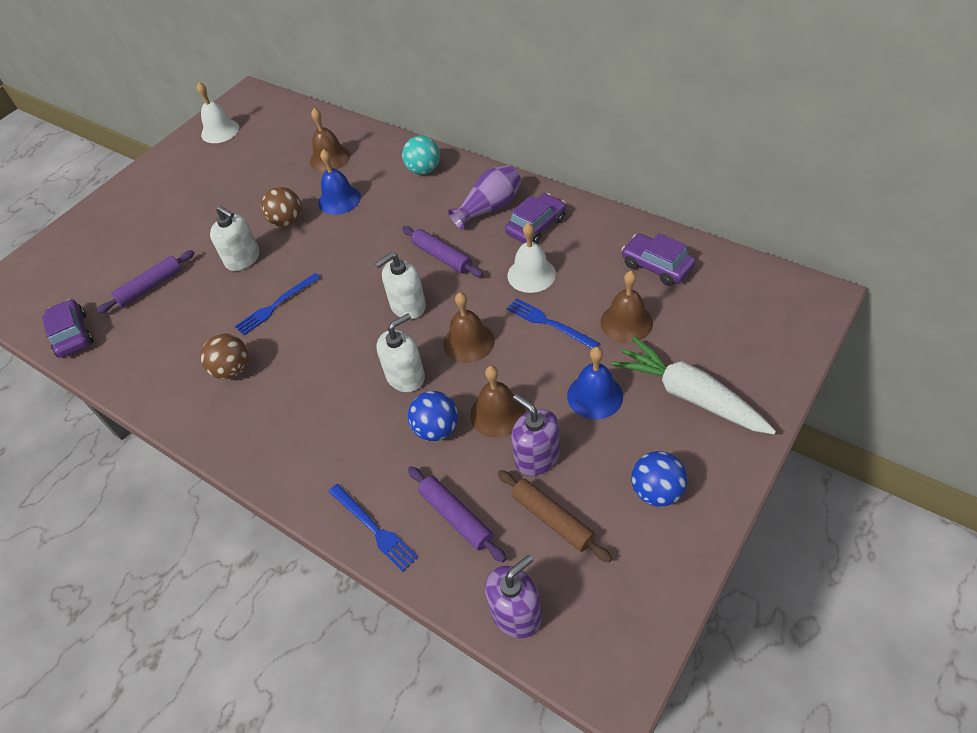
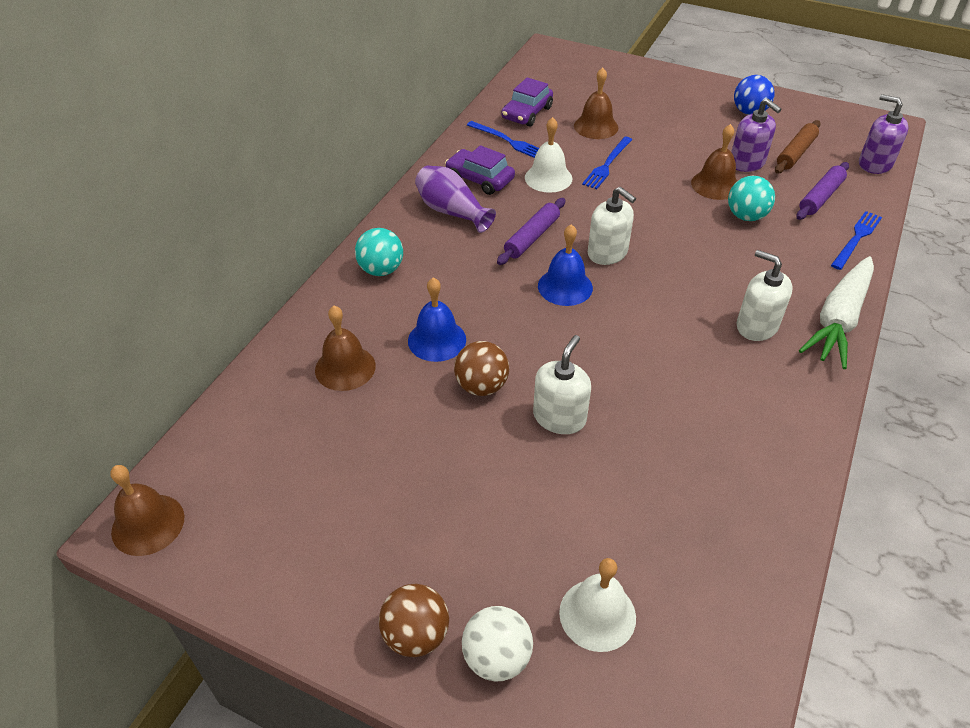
camera: 105 degrees left, 5 degrees down
purple car [42,299,94,358] -> none
purple rolling pin [97,250,195,314] -> none
white bell [197,82,239,143] -> white bell moved to [559,558,636,652]
brown ball [200,334,249,379] -> brown ball moved to [379,584,449,657]
blue fork [235,273,321,335] -> blue fork moved to [467,121,539,158]
white soap dispenser [376,313,425,392] -> white soap dispenser moved to [737,250,793,341]
blue ball [408,391,458,441] -> turquoise ball [728,176,775,221]
brown bell [443,293,495,363] -> brown bell moved to [111,465,185,556]
purple soap dispenser [511,394,560,476] -> purple soap dispenser turned 75 degrees counterclockwise [731,98,781,172]
blue bell [567,347,623,420] -> blue bell moved to [538,224,593,306]
white carrot [611,337,776,434] -> white carrot moved to [799,256,874,369]
none -> white ball [462,606,533,681]

